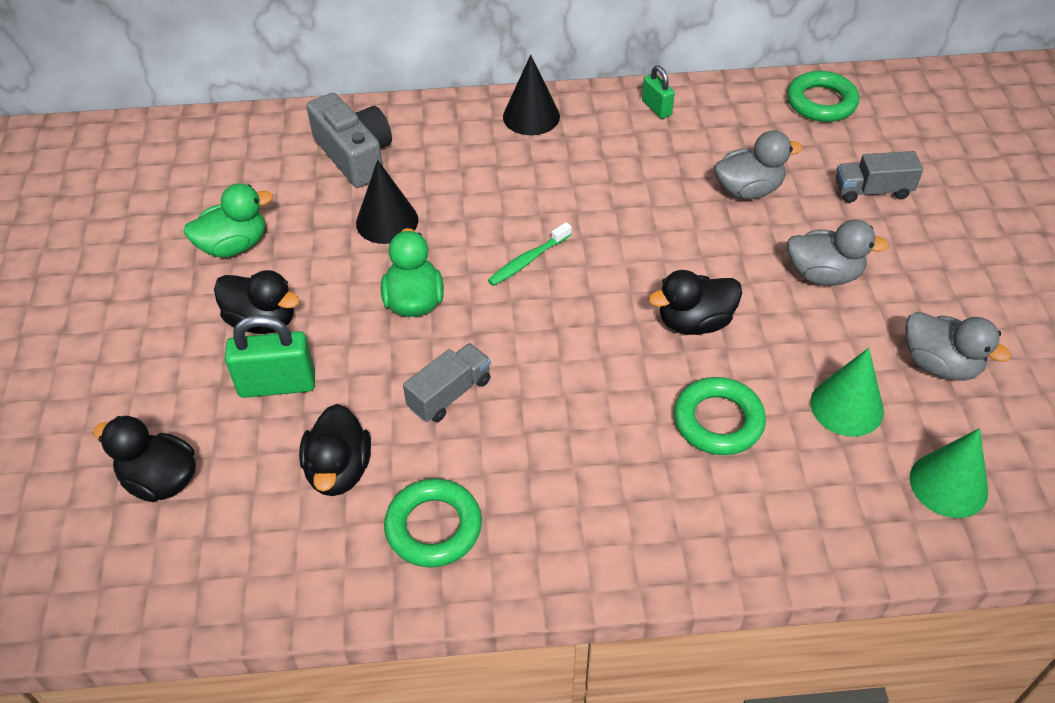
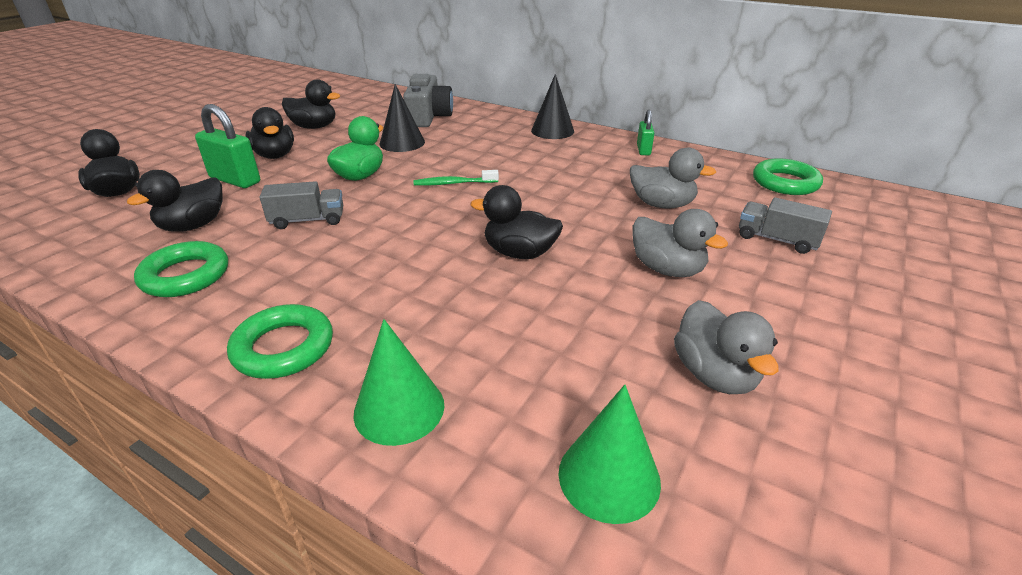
camera: 35 degrees right, 15 degrees down
green duck [183,183,273,257] -> black duck [282,79,340,129]
green ring [674,377,766,455] -> green ring moved to [227,304,333,379]
green cone [810,348,884,437] -> green cone moved to [353,319,444,446]

